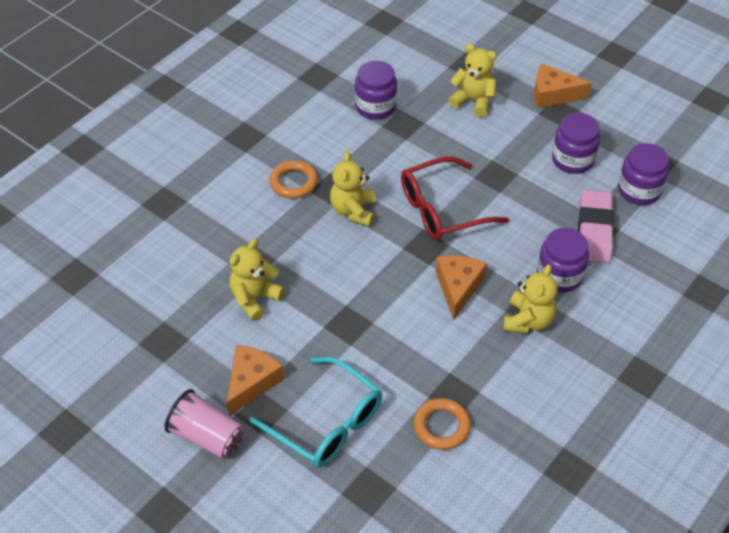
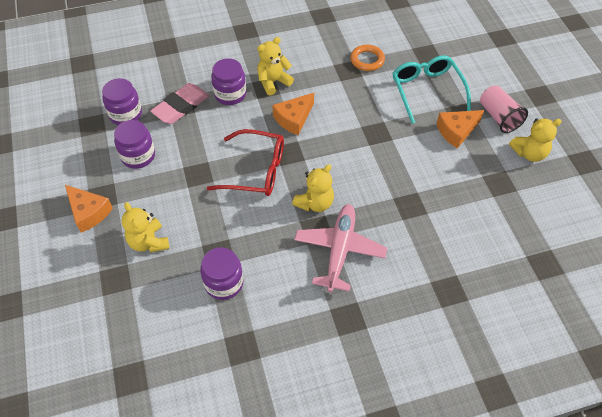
camera: 145 degrees left, 5 degrees up
yellow teddy bear [230,238,285,321] -> yellow teddy bear moved to [509,118,562,162]
orange ring [270,160,318,198] -> pink plane [295,204,387,292]

